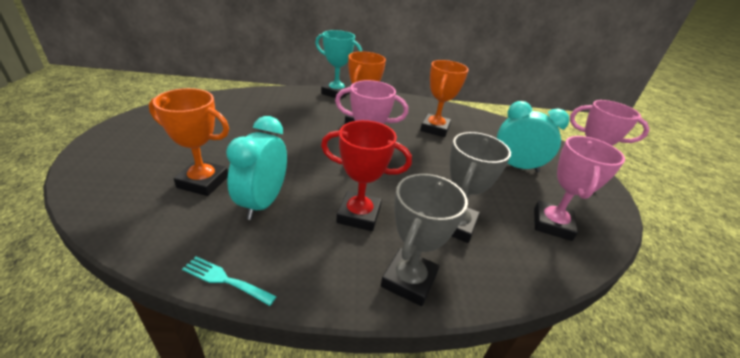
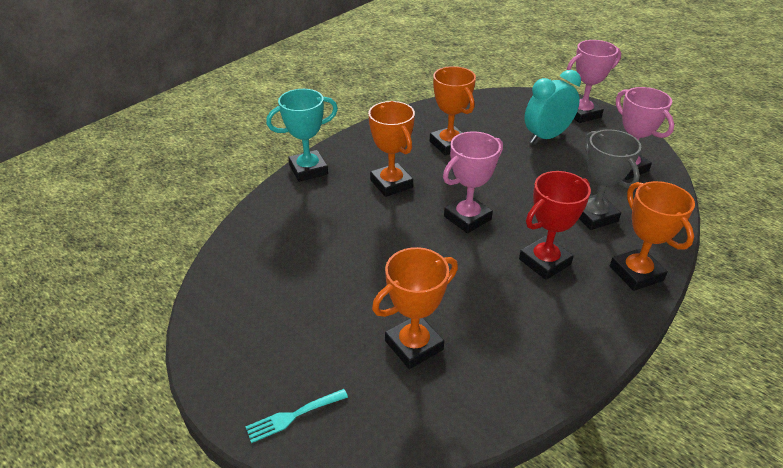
camera: 45 degrees left, 5 degrees up
turquoise fork [182,256,277,306] -> turquoise fork moved to [245,389,348,443]
turquoise clock [226,116,287,220] -> none
grey trophy [381,174,468,306] -> orange trophy [610,181,695,291]

